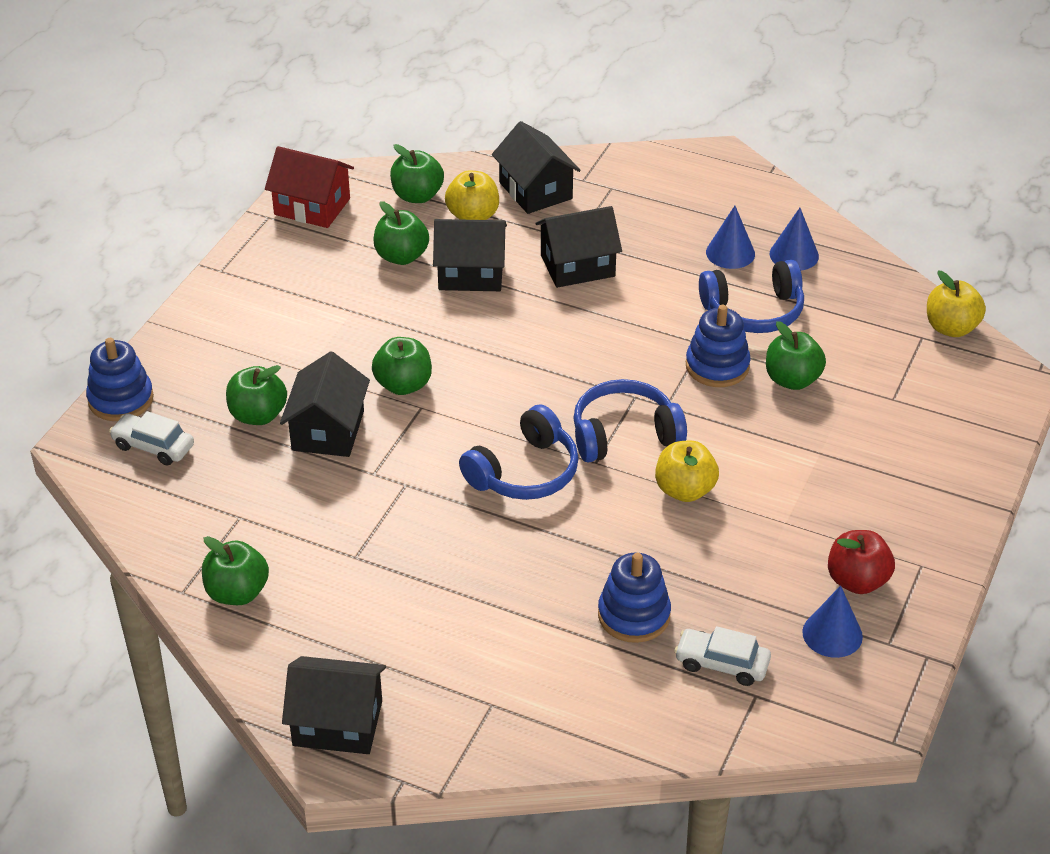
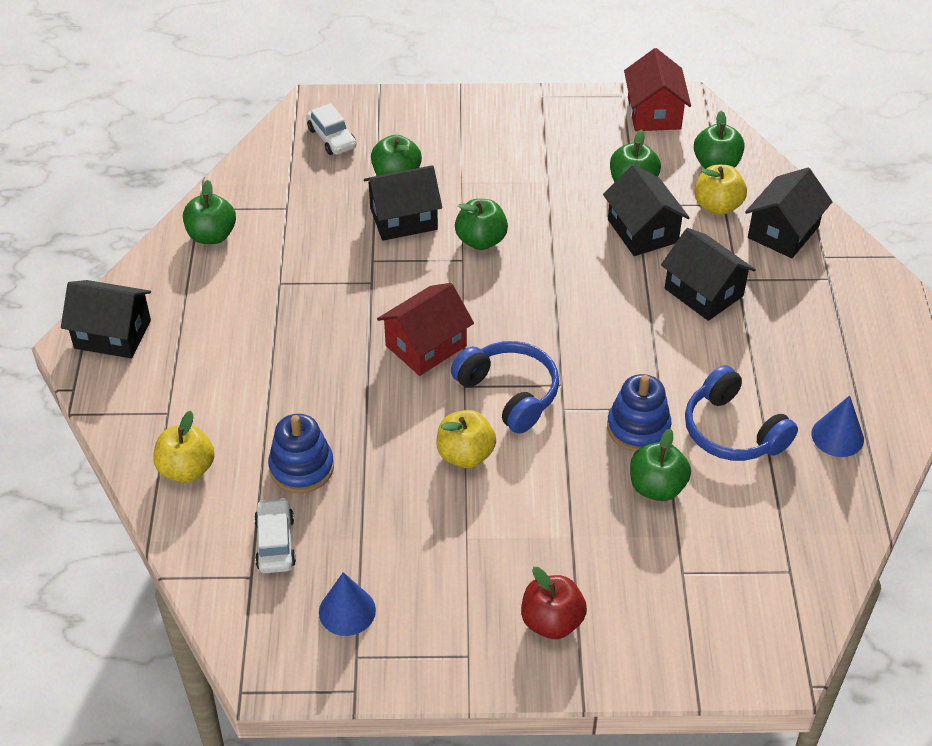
camera: 65 degrees right, 5 degrees up
blue stacking toy [86,338,154,421] -> none
white car [109,411,194,466] -> white car turned 150 degrees clockwise [307,103,356,155]
black house [282,656,386,754] -> black house turned 60 degrees counterclockwise [61,280,151,358]
blue headphones [459,404,579,500] -> red house [377,283,474,376]
blue cone [706,206,755,269] -> none
red apple [828,530,895,594] -> red apple moved to [521,567,587,639]
yellow apple [927,271,986,337] -> yellow apple moved to [154,411,215,483]

